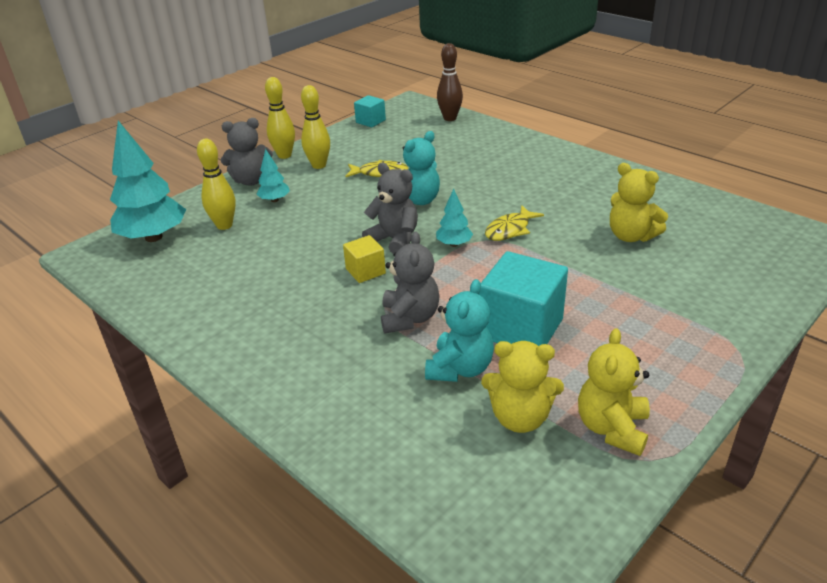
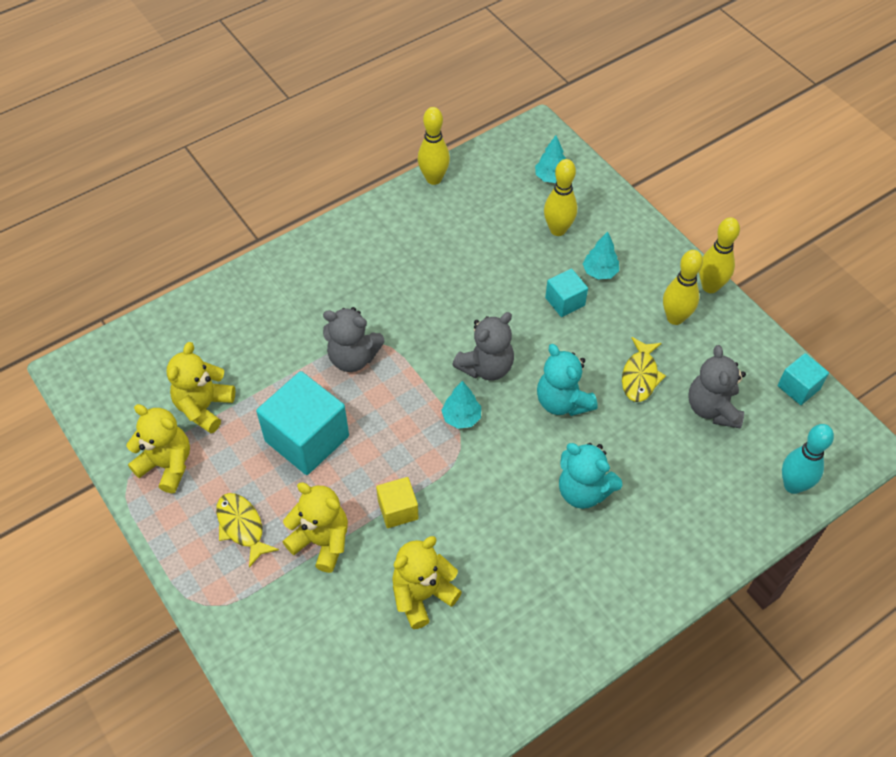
camera: 100 degrees right, 20 degrees up
turquoise tree [110,121,186,242] -> turquoise tree [535,136,566,183], size x0.48
grey teddy bear [221,118,273,186] -> grey teddy bear moved to [689,345,746,428]
yellow cube [343,235,386,283] -> yellow cube moved to [376,477,419,528]
turquoise teddy bear [425,279,494,382] -> turquoise teddy bear moved to [559,443,622,509]
brown bowling pin [437,43,463,121] -> turquoise bowling pin [782,424,834,494]
yellow fish [485,205,544,241] -> yellow fish moved to [216,493,279,568]
none -> yellow teddy bear [283,482,348,573]
none -> yellow bowling pin [418,107,450,185]
none -> turquoise cube [545,268,588,317]

